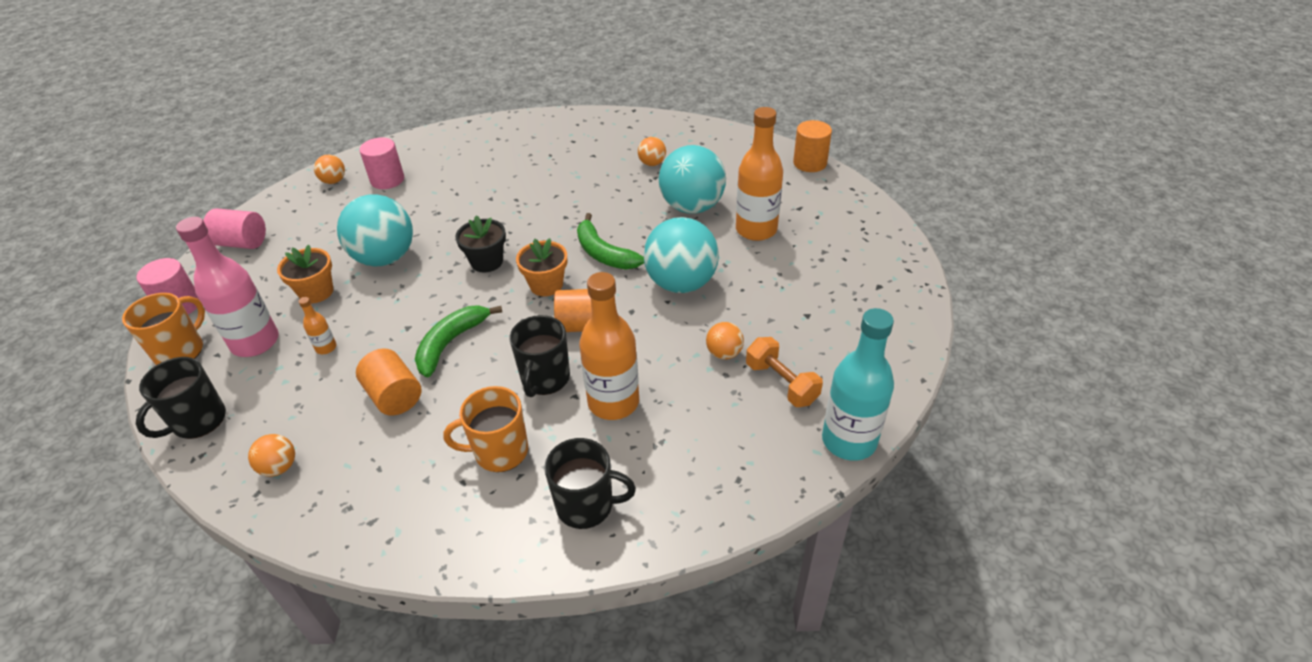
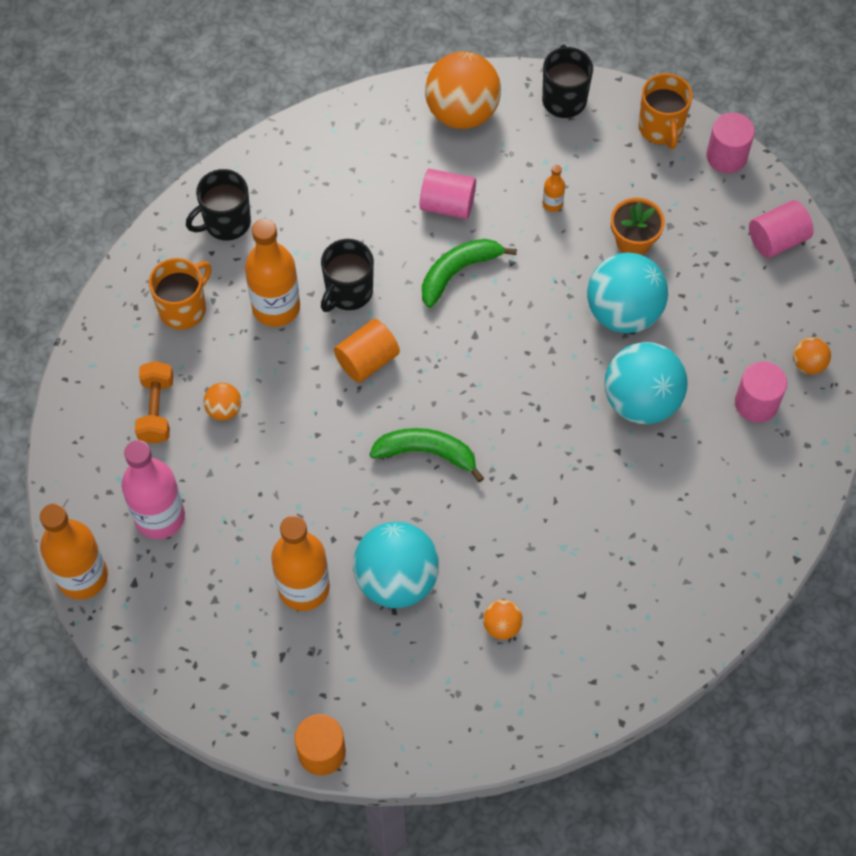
camera: 140 degrees right, 20 degrees up
pink bottle [176,217,279,357] -> pink bottle moved to [122,440,185,539]
orange ball [248,434,295,477] -> orange ball [425,52,501,129], size x2.16
orange cylinder [356,348,421,416] -> pink cylinder [420,169,476,219]
green banana [415,305,502,377] -> green banana turned 120 degrees counterclockwise [422,239,517,308]
orange mug [443,386,528,472] -> orange mug moved to [149,258,211,330]
black flower pot [455,215,506,272] -> none
black mug [509,315,570,397] -> black mug turned 120 degrees counterclockwise [321,239,374,312]
orange flower pot [516,238,567,296] -> none
turquoise ball [644,217,719,293] -> turquoise ball moved to [604,342,688,424]
orange dumbbell [746,337,823,407] -> orange dumbbell turned 75 degrees clockwise [135,361,174,444]
turquoise bottle [822,308,894,461] -> none
none -> orange bottle [40,504,108,600]

